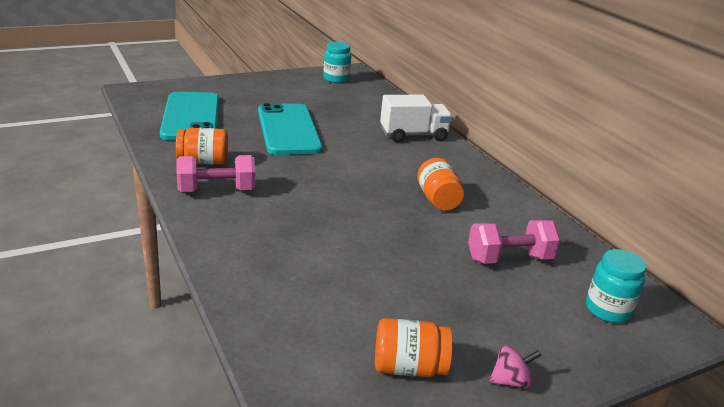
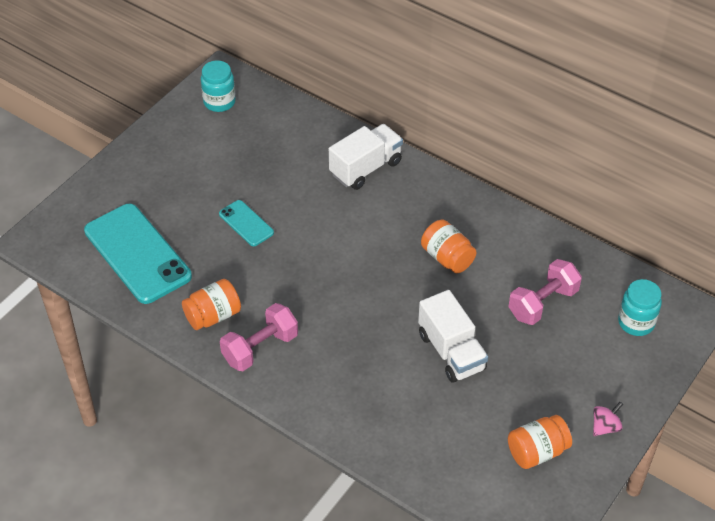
camera: 25 degrees left, 20 degrees up
turquoise phone [258,103,323,155] -> turquoise phone [219,200,274,246], size x0.49
none -> white truck [418,290,488,383]

